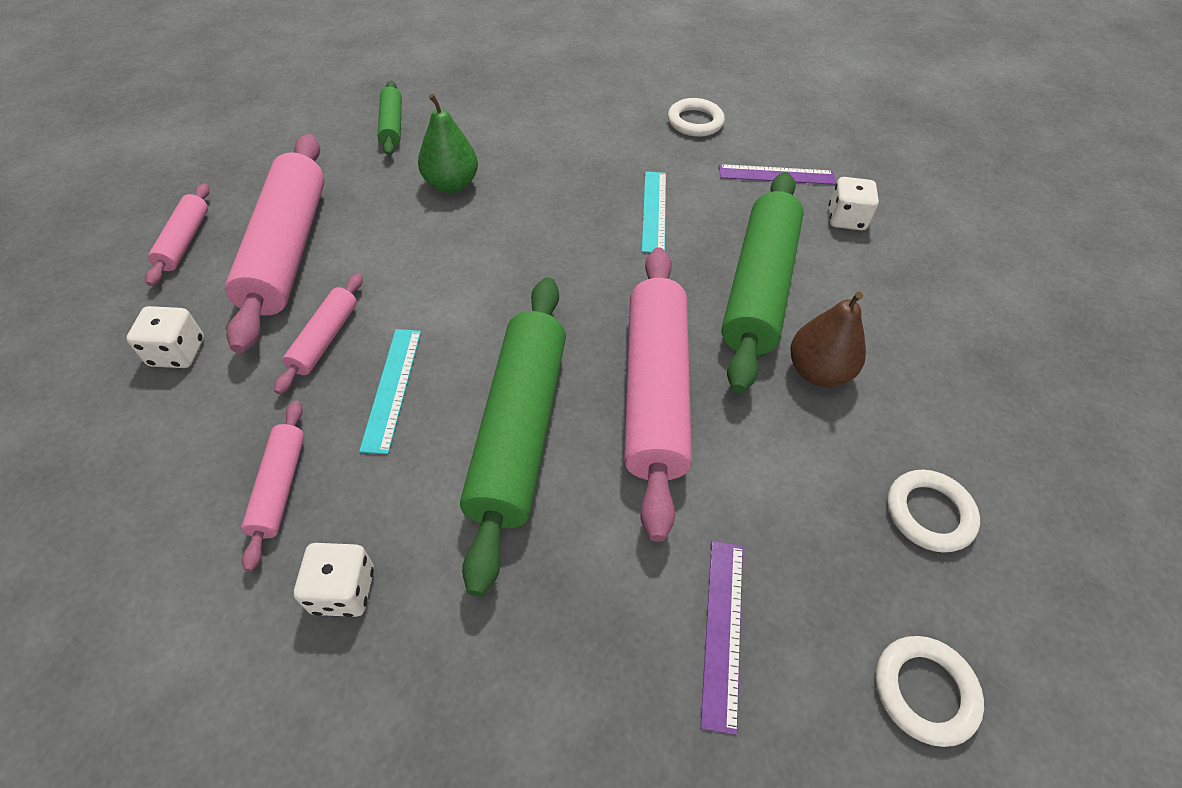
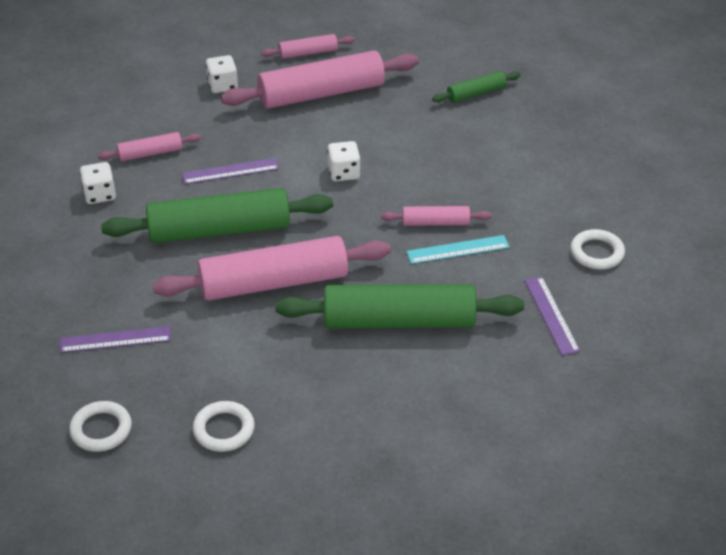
camera: 75 degrees right, 10 degrees down
pink rolling pin [274,274,363,395] -> pink rolling pin moved to [381,206,491,226]
turquoise ruler [359,329,421,454] -> purple ruler [182,158,279,184]
green pear [418,94,478,193] -> none
brown pear [790,291,866,387] -> none
white dice [829,177,879,230] -> white dice moved to [327,141,361,181]

